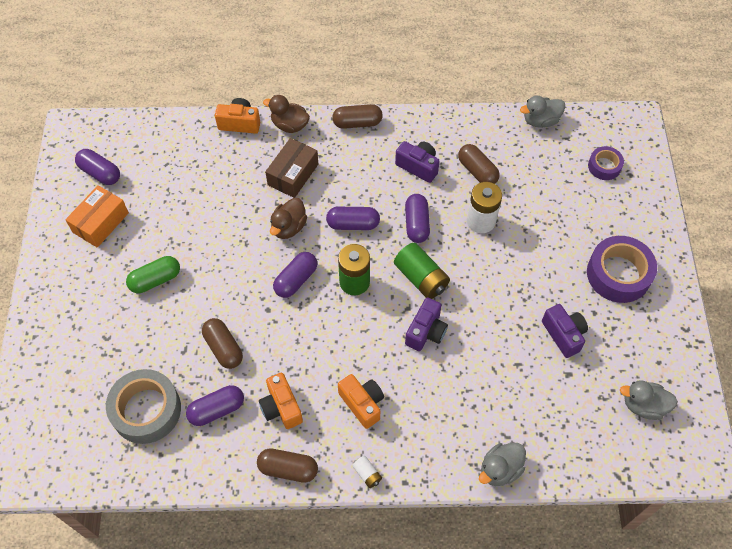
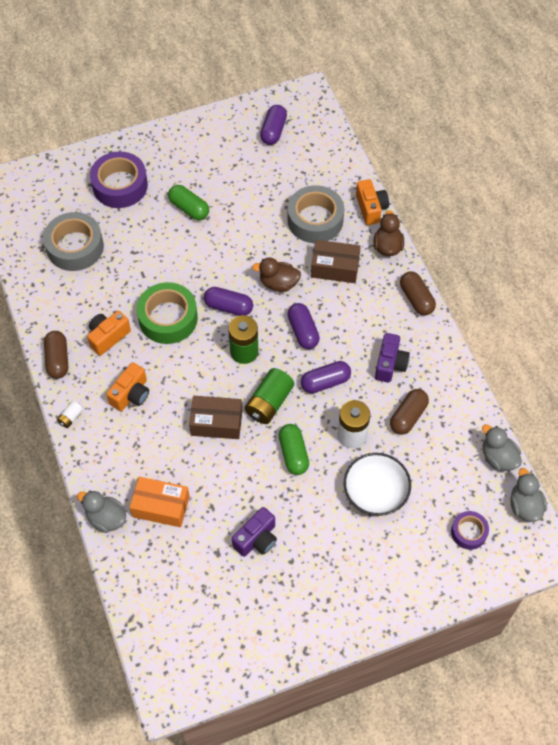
camera: 70 degrees right, 0 degrees up
orange box [65,185,129,248] -> orange box moved to [130,477,190,527]
purple capsule [186,385,244,426] -> none
brown capsule [202,318,243,369] -> none
purple camera [405,297,448,351] -> brown box [189,396,242,439]
purple tape [587,236,657,303] -> purple tape moved to [90,151,148,208]
grey duck [620,380,678,420] -> grey duck moved to [510,468,547,522]
none -> green tape [137,282,198,344]
none -> green capsule [279,424,309,475]
none -> grey tape [287,185,344,243]
none -> white bowl [344,453,411,516]

